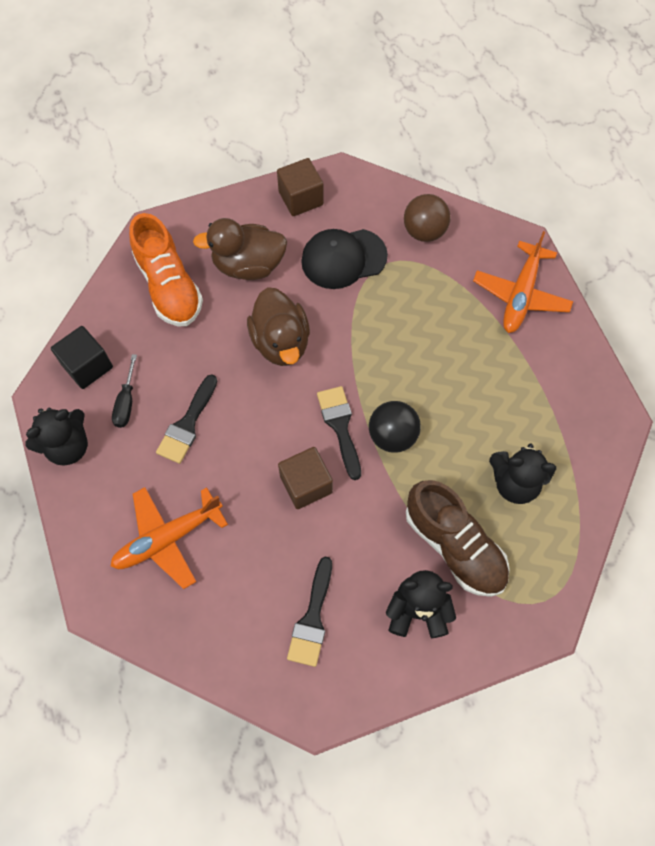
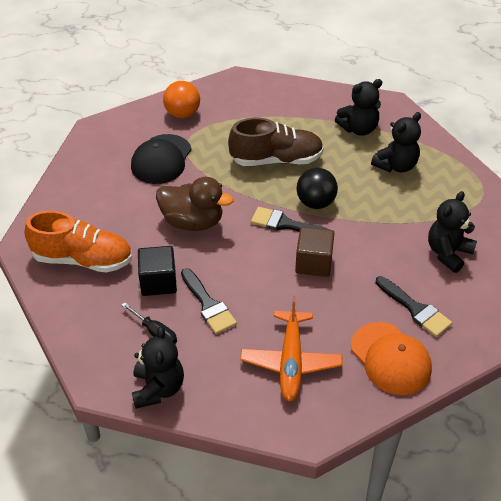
camera: 55 degrees left, 20 degrees down
black cube [51,326,113,389] -> black cube moved to [138,246,177,296]
brown duck [193,218,287,280] -> none
brown cube [277,158,324,216] -> none
brown ball [404,194,450,242] -> orange ball [163,81,200,118]
brown shoe [406,480,510,597] -> brown shoe moved to [228,118,324,166]
orange plane [473,231,573,333] -> none
none -> black teddy bear [335,79,382,136]
none -> orange cap [351,322,432,395]

